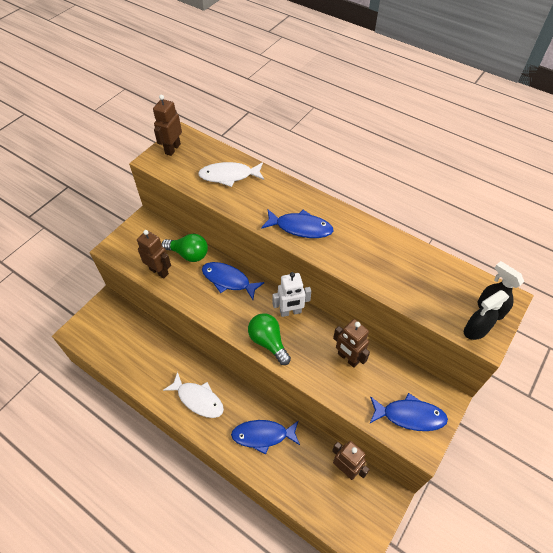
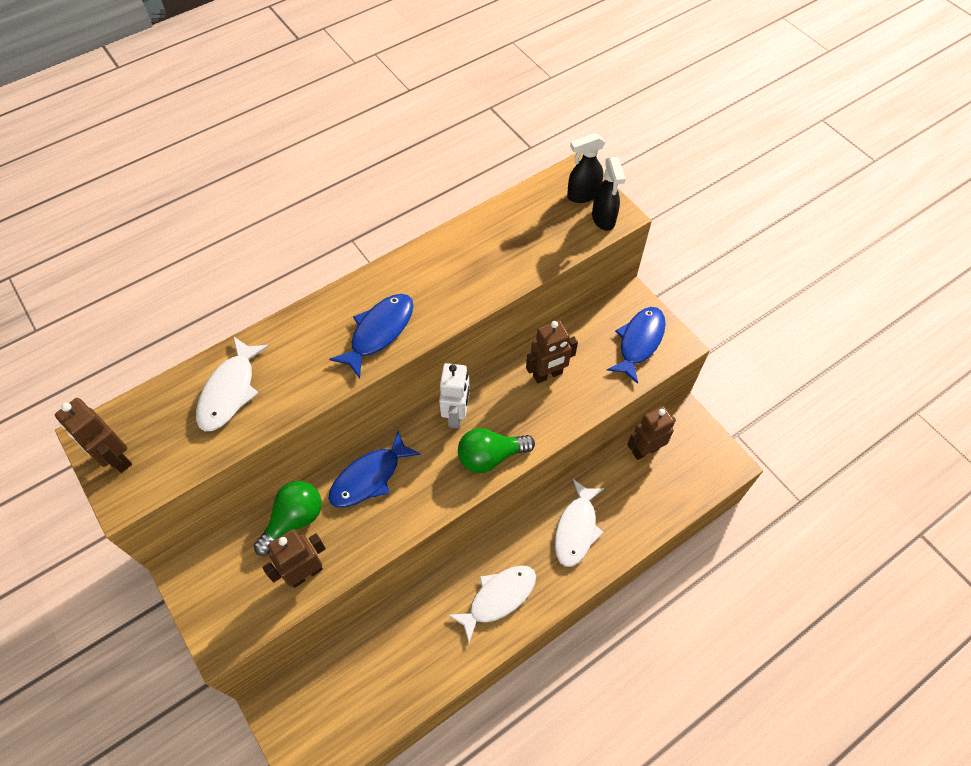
camera: 70 degrees left, 5 degrees up
blue fish [231,420,300,455] -> white fish [555,479,604,567]

